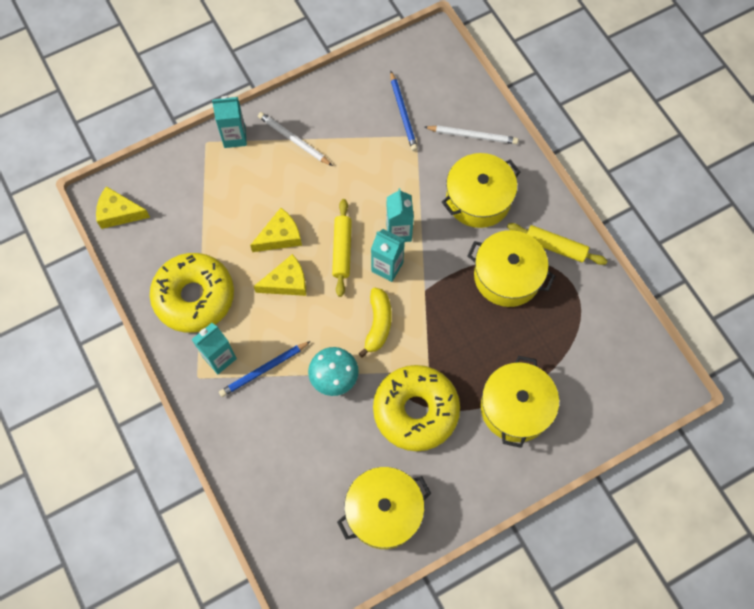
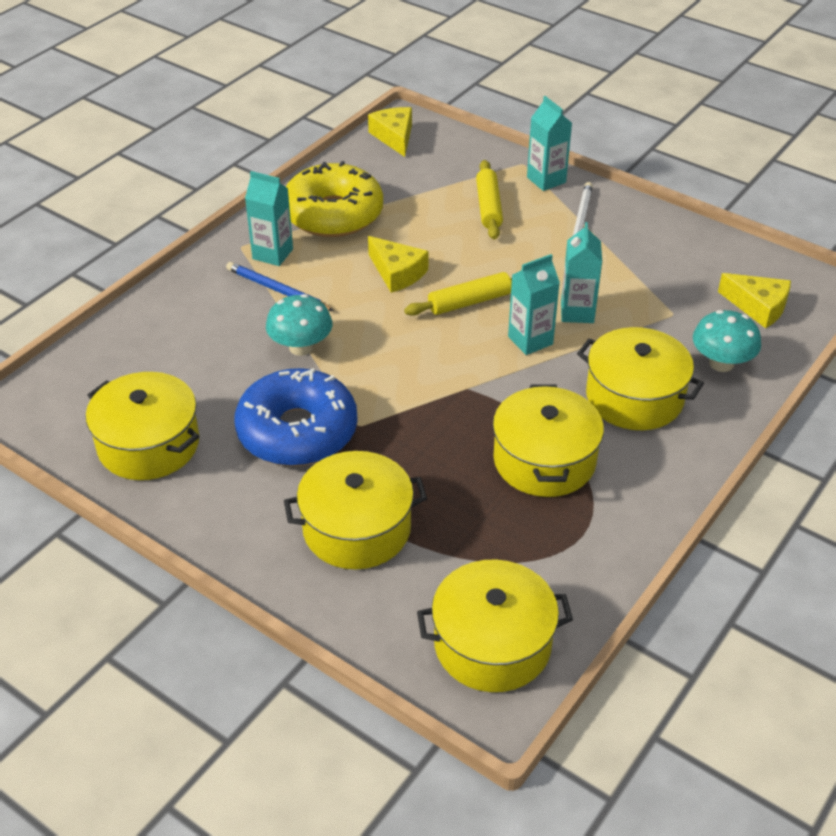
camera: 65 degrees right, 25 degrees down
yellow cheese [250,208,302,252] -> yellow cheese moved to [718,273,791,328]
yellow banana [358,288,392,358] -> none
turquoise carton [371,229,405,282] -> turquoise carton moved to [561,222,602,323]
yellow donut [373,365,460,451] -> blue donut [235,368,358,466]
blue pencil [390,71,418,151] -> none
white pencil [424,125,518,144] -> turquoise mushroom [693,310,761,372]
yellow rolling pin [507,223,607,265] -> yellow rolling pin moved to [476,160,503,240]
none -> yellow pot [417,559,573,692]

